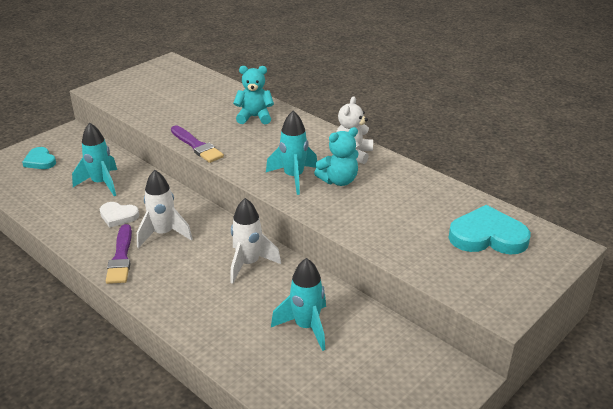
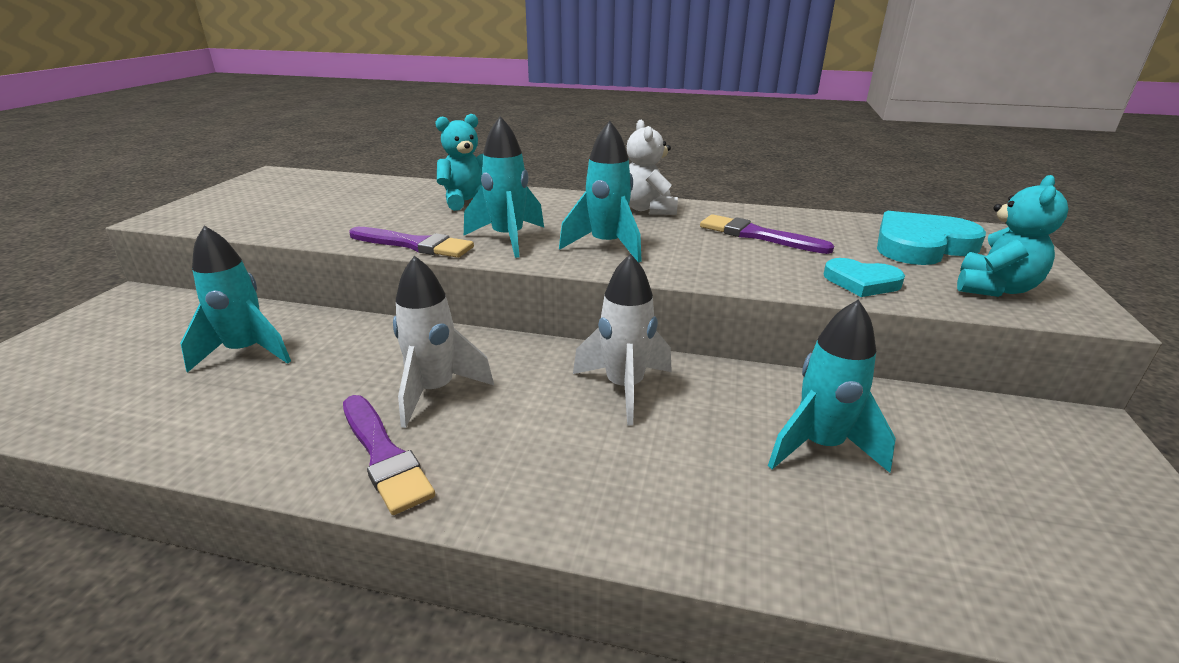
camera: 30 degrees left, 5 degrees down
turquoise heart [22,147,56,169] -> turquoise heart moved to [824,258,905,297]
white heart [100,202,139,228] -> none
turquoise teddy bear [314,127,359,186] -> turquoise teddy bear moved to [957,175,1068,297]
none -> turquoise rocket [464,116,544,258]
none -> purple brush [700,214,834,254]

